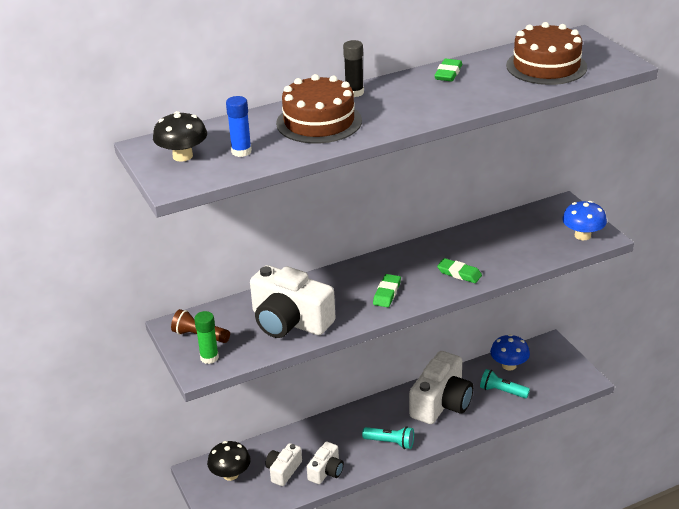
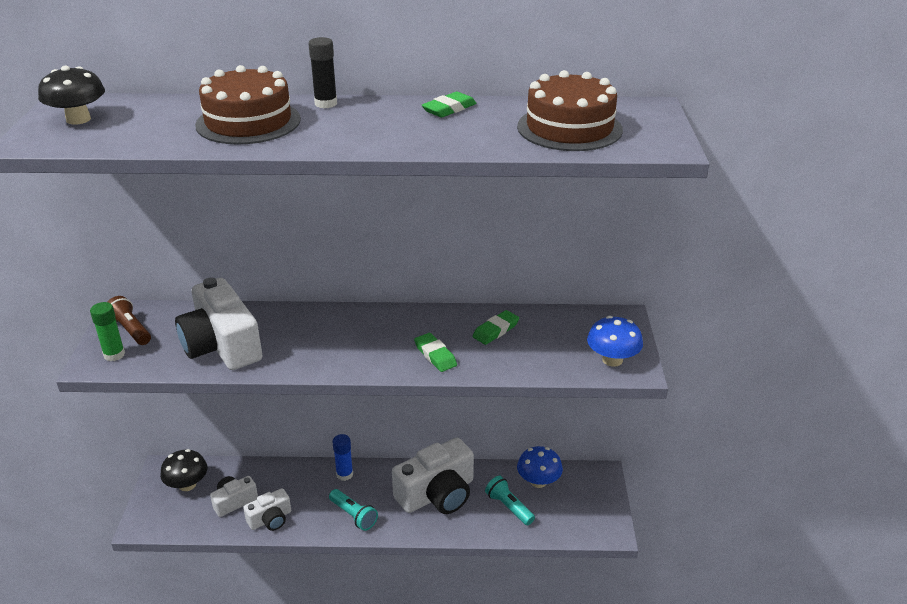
camera: 25 degrees right, 0 degrees up
blue glue stick [226,96,252,157] -> blue glue stick moved to [332,434,353,481]
green eraser [373,274,401,307] -> green eraser moved to [473,310,519,345]

